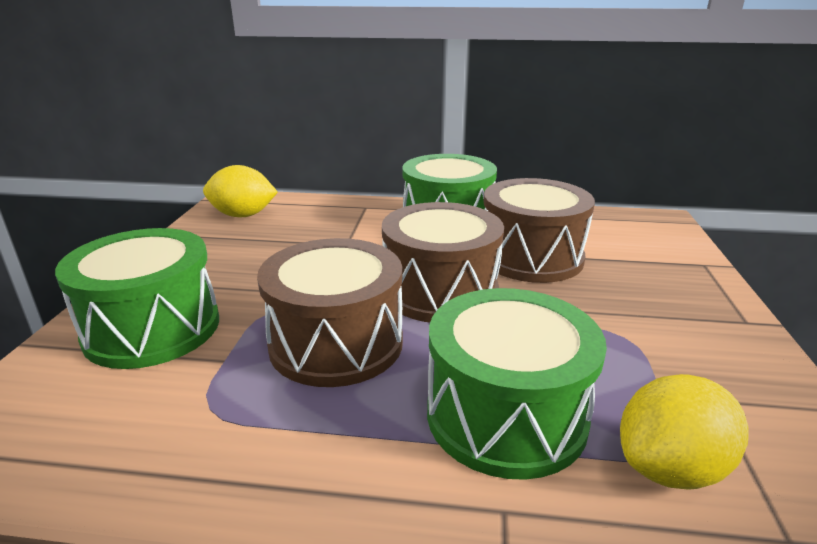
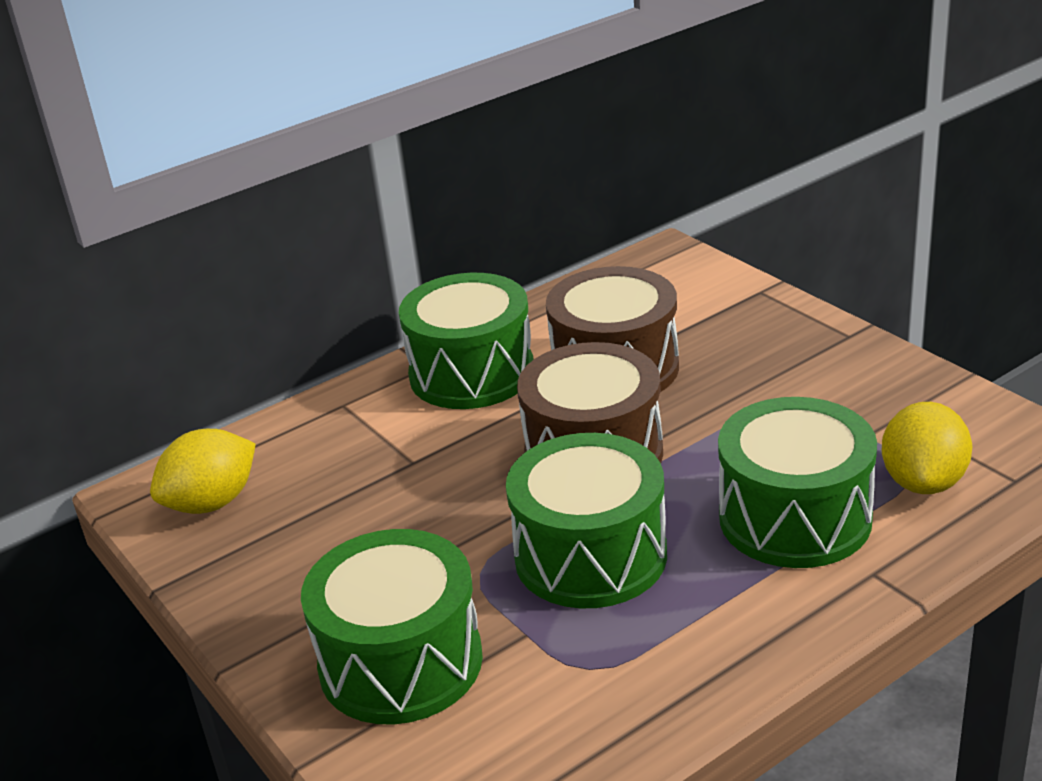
camera: 40 degrees left, 5 degrees up
brown drum [257,238,403,387] -> green drum [506,433,667,608]

